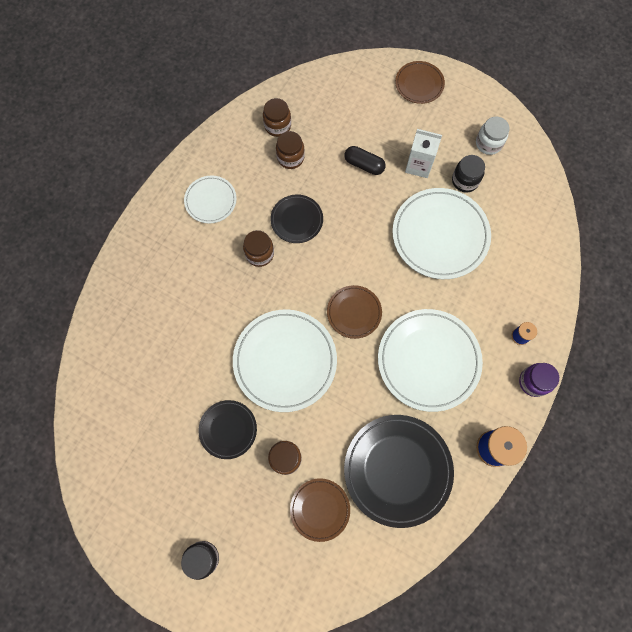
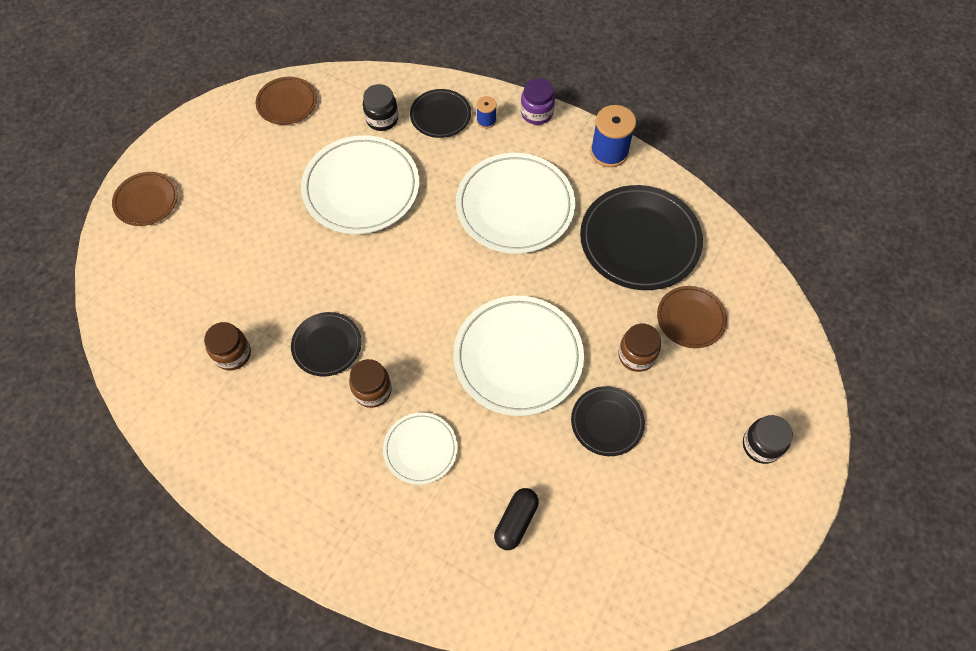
camera: 90 degrees left, 10 degrees down
white plate [184,176,237,223] -> white plate moved to [383,412,458,485]
brown jar [263,98,291,137] -> none
brown plate [327,285,382,339] -> brown plate moved to [256,77,317,125]
black capsule [345,146,386,175] -> black capsule moved to [494,488,539,550]
white carton [405,129,442,178] -> none
black jar [452,155,485,192] -> black jar moved to [363,84,398,131]
white jar [476,117,510,155] -> none
none -> black plate [410,89,471,138]

